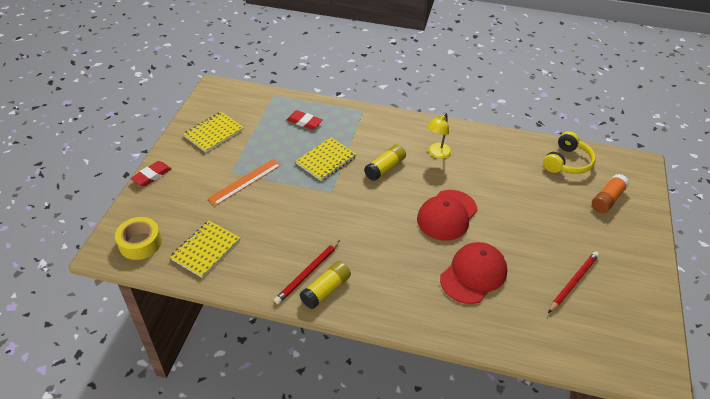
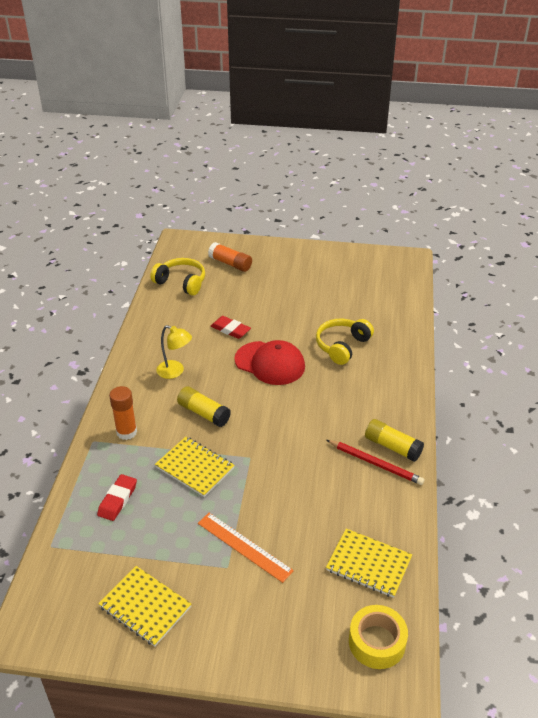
camera: 95 degrees left, 5 degrees down
red eraser [131,161,171,187] -> red eraser moved to [211,316,251,339]
red cap [440,242,507,304] -> yellow headphones [316,319,374,365]
red pencil [548,251,599,313] -> none
none -> orange glue stick [109,386,137,440]

